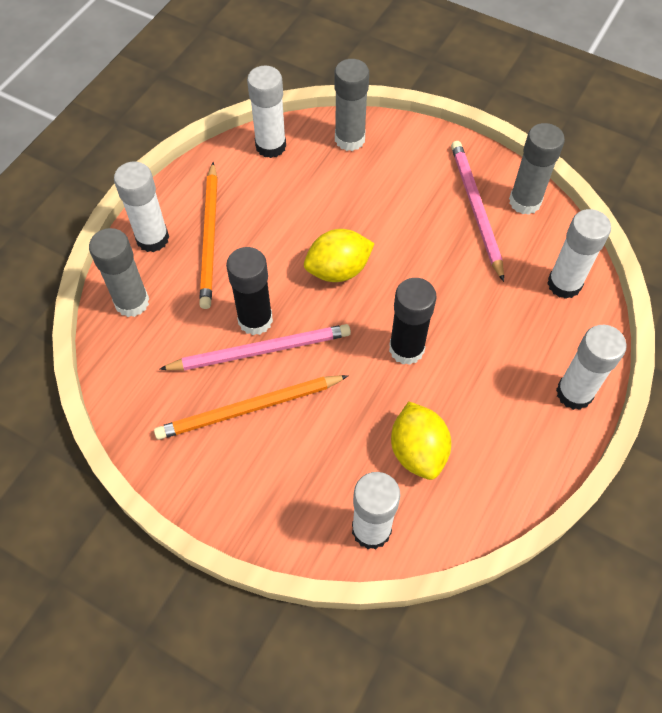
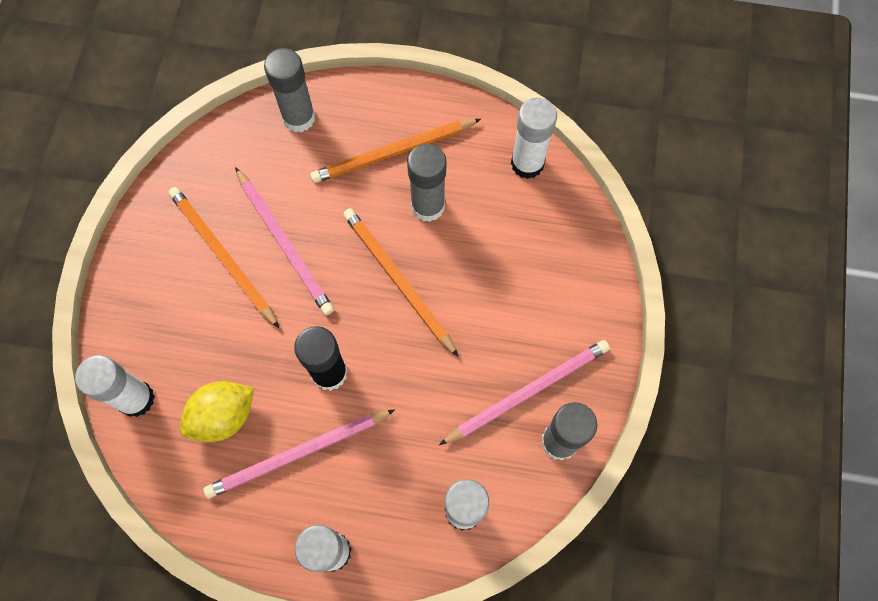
camera: 70 degrees right, 10 degrees up
white glue stick [114,162,169,252] -> none
black glue stick [226,247,273,335] -> none
yellow lemon [304,229,375,282] -> orange pencil [343,208,459,357]
grey glue stick [334,59,369,151] -> grey glue stick moved to [407,144,446,222]
none -> pink pencil [203,409,395,499]

